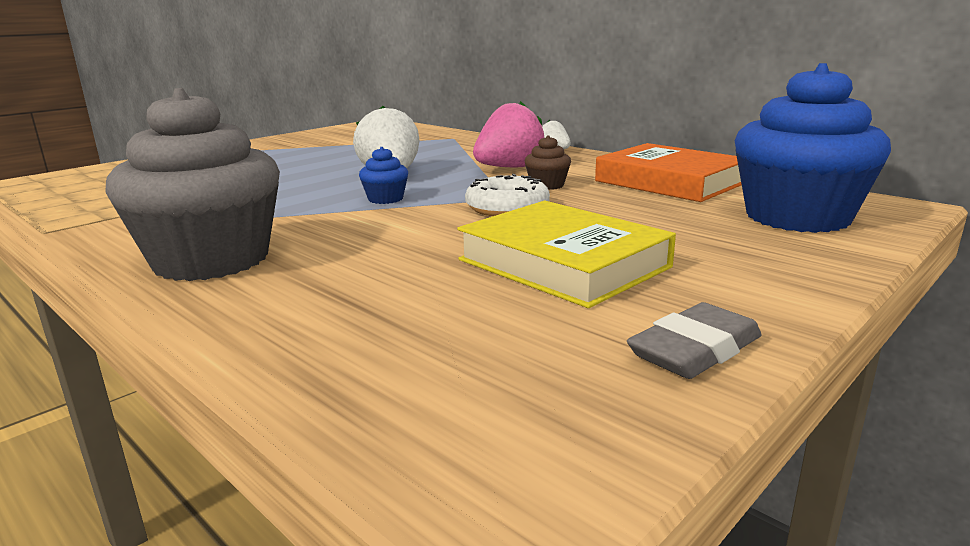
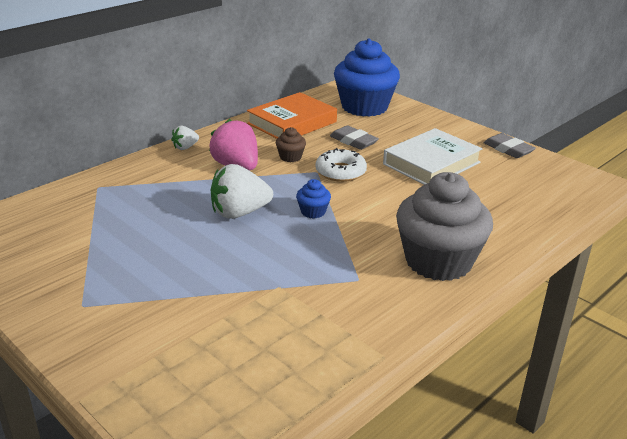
camera: 90 degrees left, 10 degrees up
yellow book [457,201,676,308] -> white book [383,128,483,185]
none -> grey eraser [330,125,379,150]

